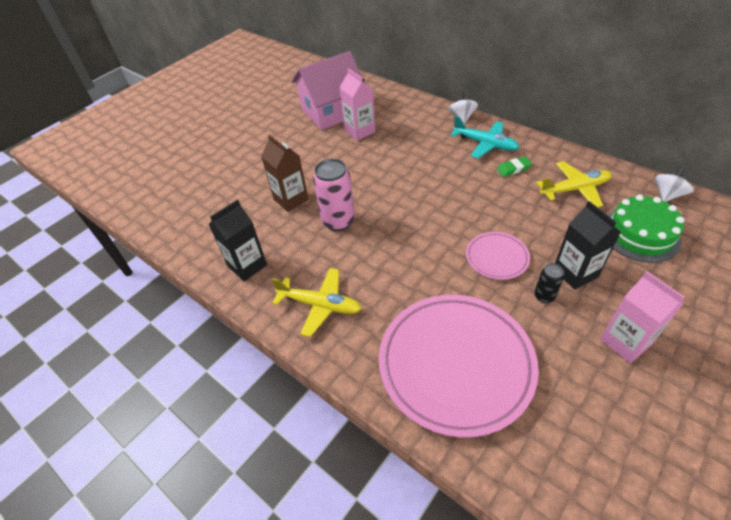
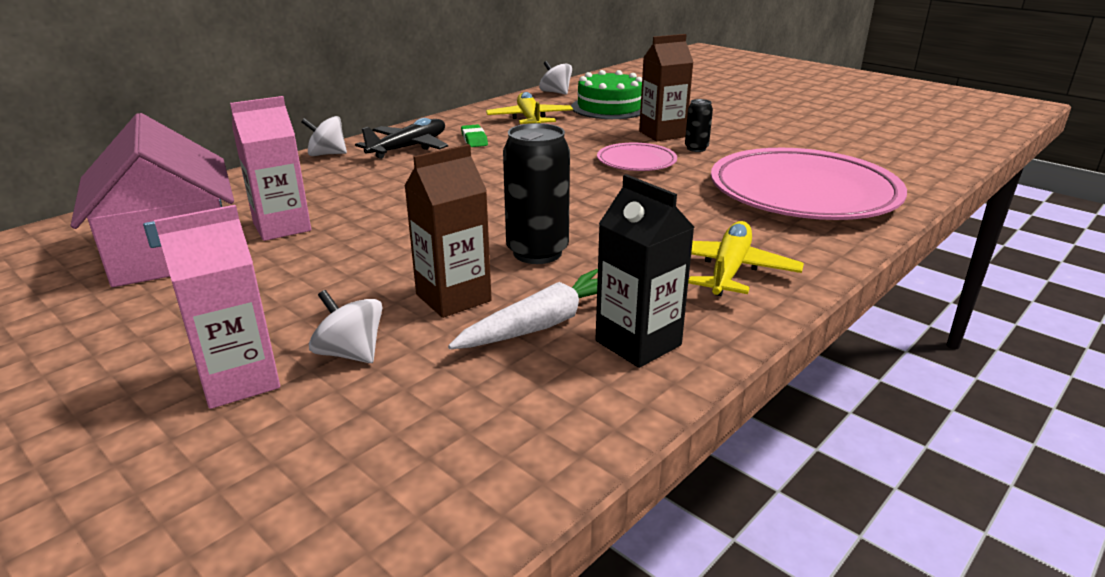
camera: 90 degrees left, 20 degrees down
pink can [313,159,355,231] -> black can [503,123,570,264]
turquoise plane [450,116,520,158] -> black plane [355,118,448,159]
black carton [555,201,621,290] -> brown carton [639,34,693,141]
pink carton [600,271,684,363] -> pink carton moved to [154,205,280,409]
none -> white spinning top [309,290,383,363]
none -> white carrot [448,269,598,349]

